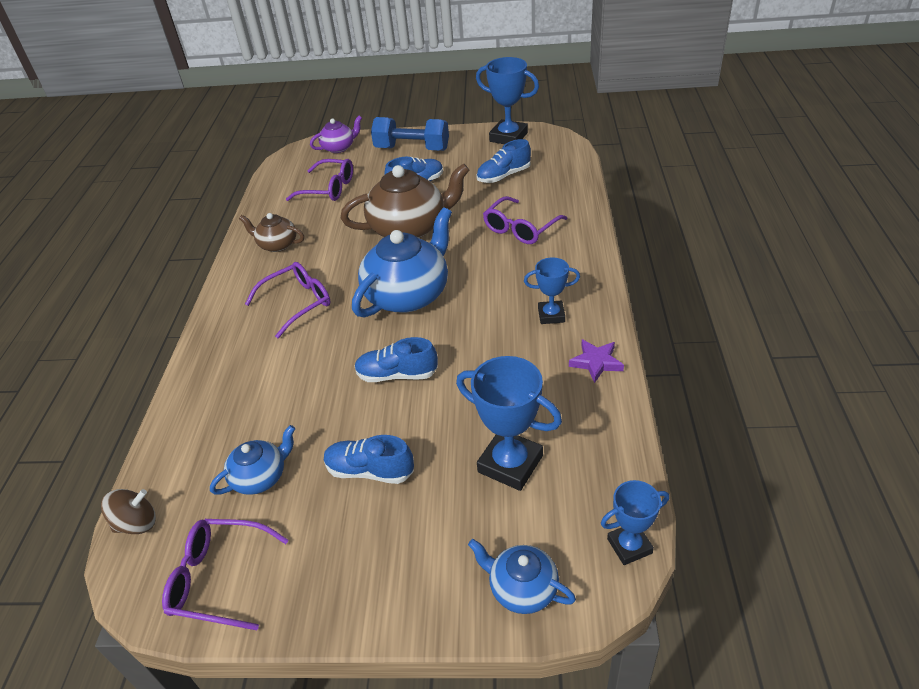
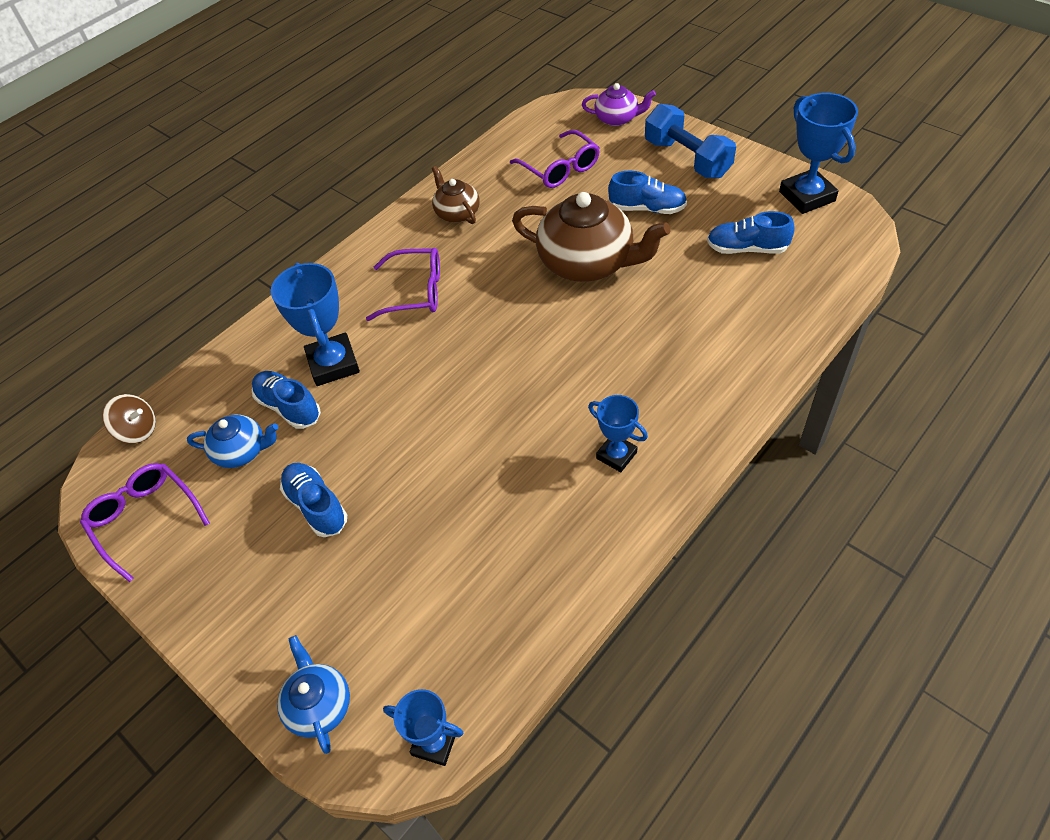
camera: 40 degrees right, 10 degrees up
blue teapot [352,207,452,317] -> none
blue shoe [355,337,438,382] -> blue shoe moved to [252,371,321,429]
blue trophy [456,356,562,491] -> blue trophy moved to [271,263,360,386]
purple glasses [483,196,568,244] -> none
purple star [569,339,624,383] -> none

